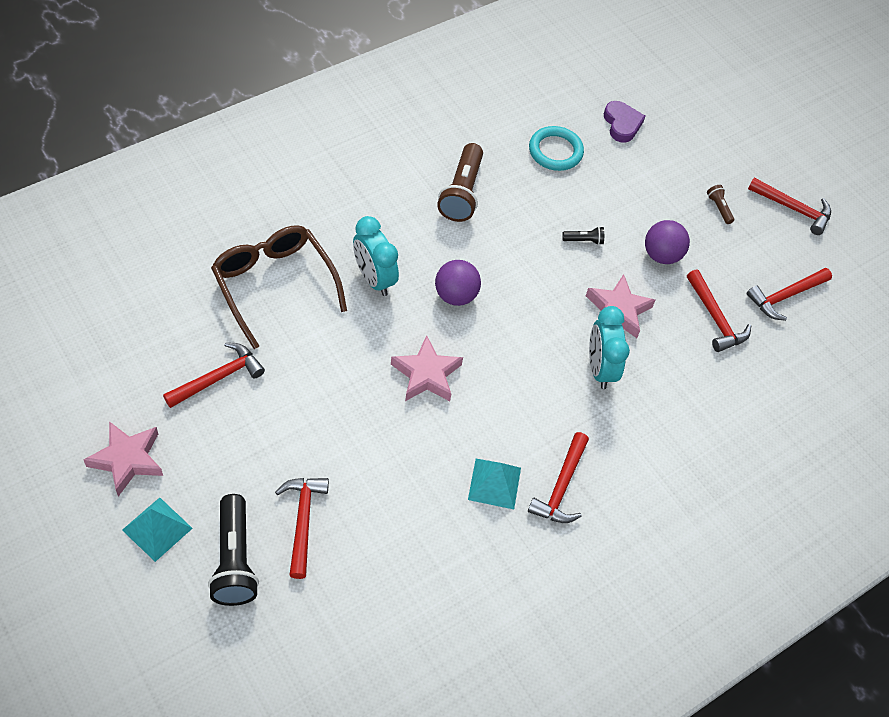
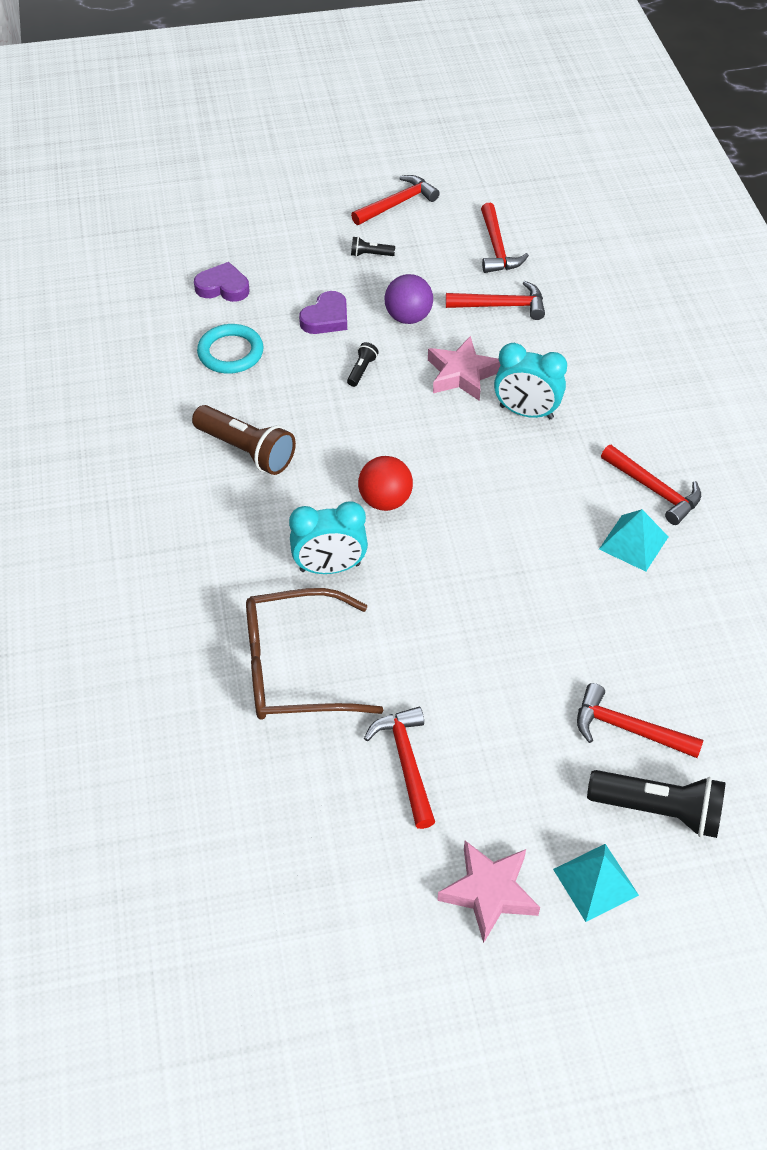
camera: 60 degrees left, 5 degrees down
pink star [391,335,463,401] -> none
purple ball [435,260,481,306] -> red ball [358,456,413,511]
brown flashlight [707,185,734,224] -> black flashlight [351,237,395,257]
none -> purple heart [299,291,347,334]

